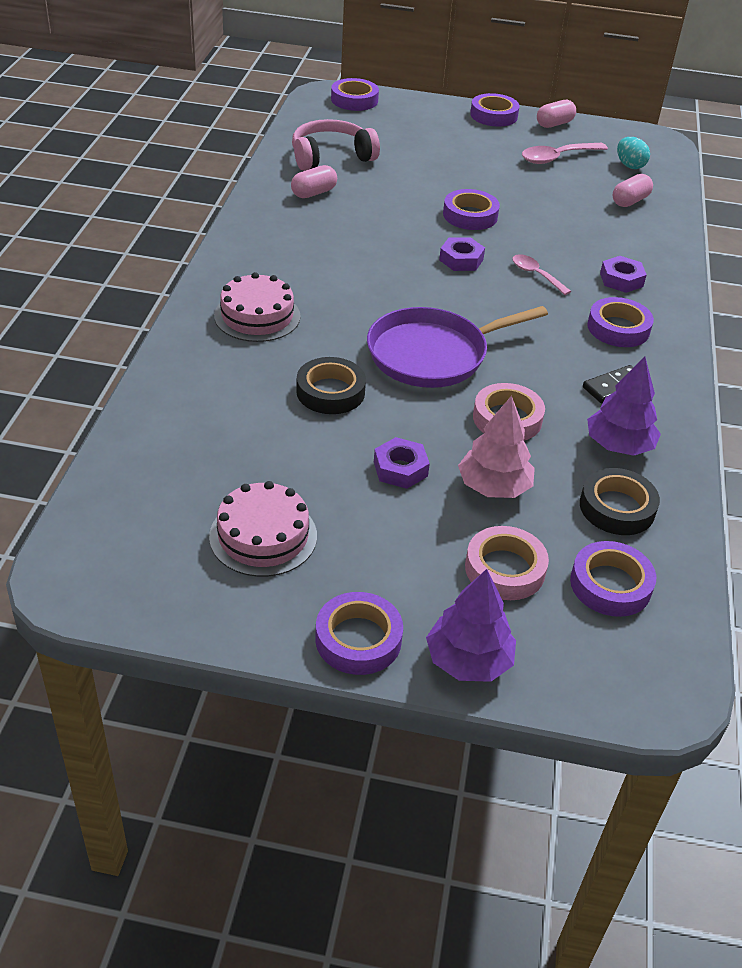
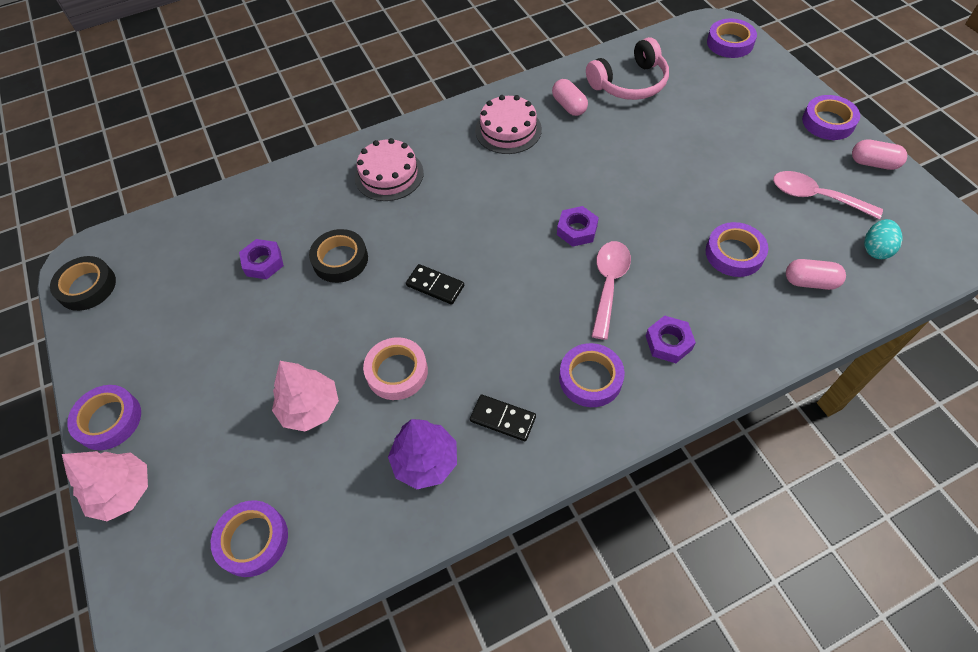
camera: 60 degrees right, 15 degrees up
pink cake [209,481,317,577] -> pink cake moved to [475,95,542,154]
pink capsule [291,165,337,198] -> pink capsule turned 45 degrees clockwise [552,79,588,116]
pink headphones [292,119,380,171] -> pink headphones turned 120 degrees clockwise [586,37,669,100]
purple pan [367,306,548,388] -> black domino [406,264,464,304]
purple nut [374,437,430,489] -> purple nut moved to [239,239,284,279]
purple tree [426,569,516,682] -> pink tree [62,451,148,521]
purple tape [443,189,500,230] -> purple tape moved to [706,222,769,277]
pink tape [465,526,549,600] -> none
pink spoon [512,254,571,295] -> pink spoon [591,241,631,340], size x1.55
black tape [580,468,660,535] -> black tape moved to [50,256,116,311]

